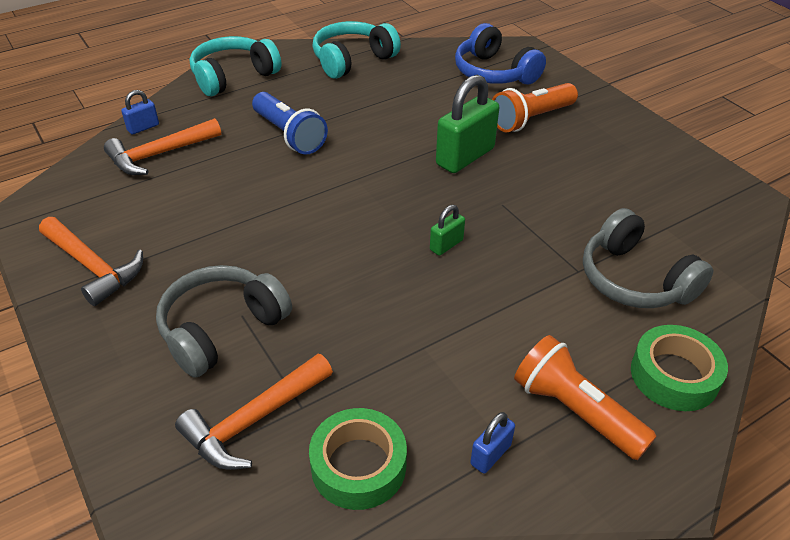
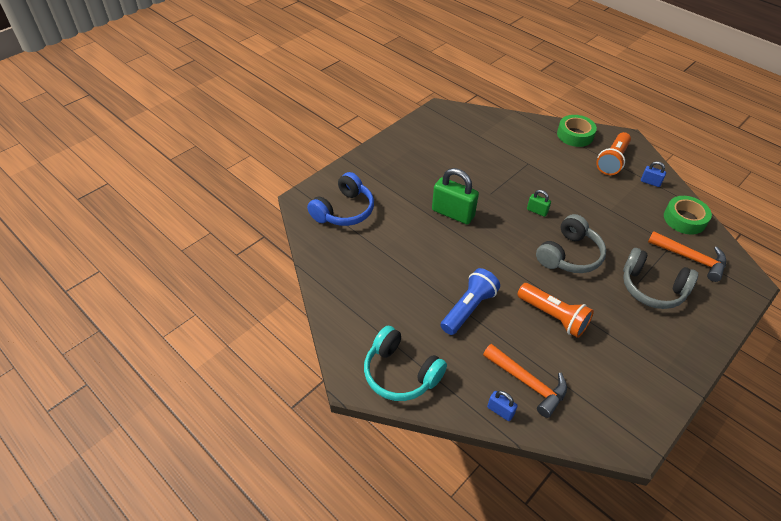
camera: 105 degrees left, 5 degrees up
orange hammer [39,217,143,306] -> none
turquoise headphones [312,21,401,79] -> none
orange flashlight [492,83,578,132] -> orange flashlight moved to [517,283,594,338]
grey headphones [583,208,713,308] -> grey headphones moved to [536,214,606,273]

